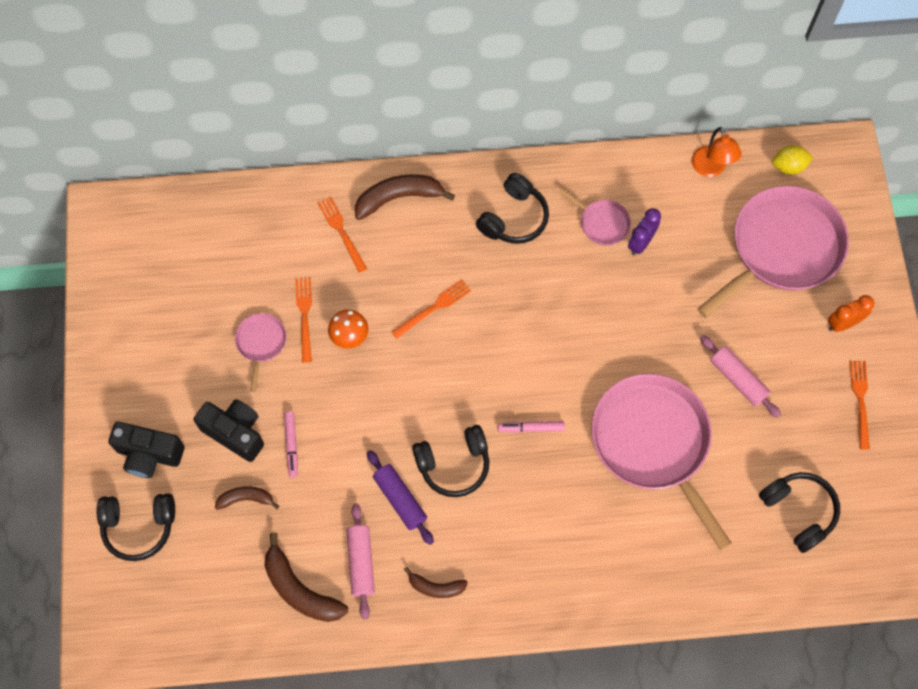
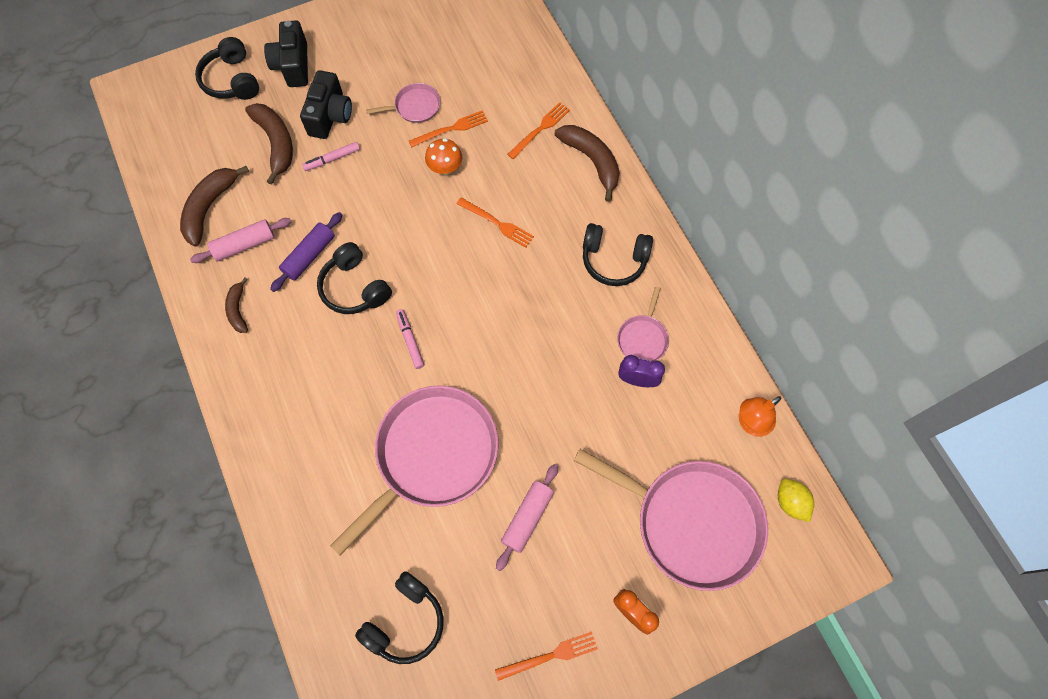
camera: 70 degrees right, 0 degrees up
brown banana [215,486,279,510] -> brown banana [245,103,293,184], size x1.72

